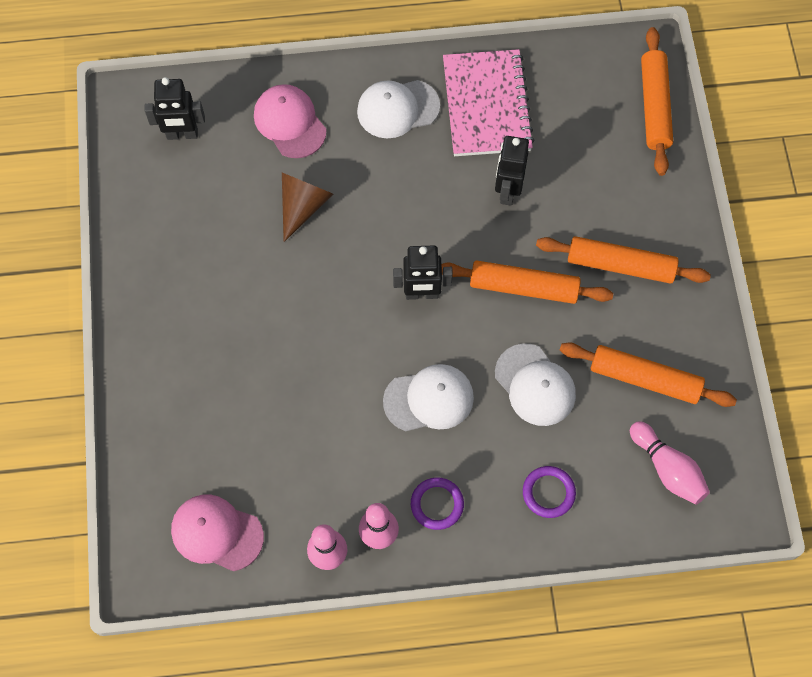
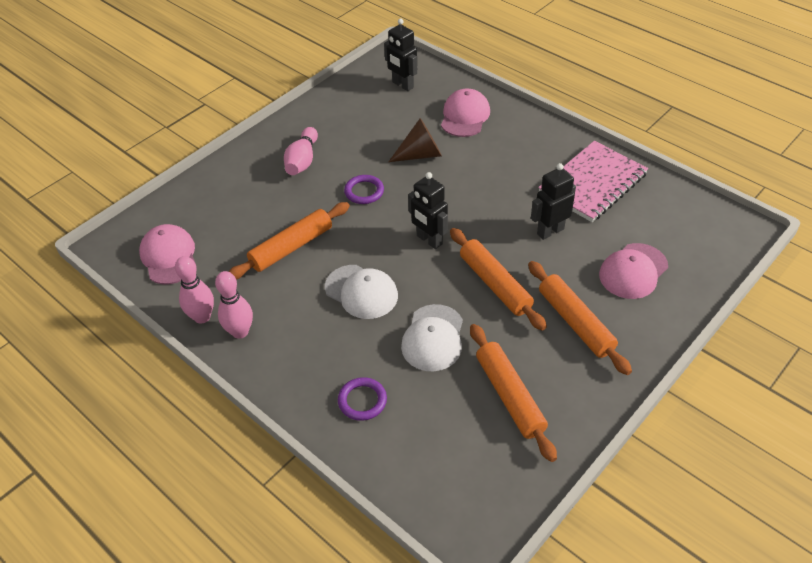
camera: 50 degrees right, 20 degrees down
white cap [357,80,440,139] -> none
purple ring [411,477,464,530] -> purple ring moved to [344,175,384,204]
pink bowling pin [630,421,710,504] -> pink bowling pin moved to [284,127,318,175]
orange rolling pin [641,27,673,176] -> orange rolling pin moved to [229,202,350,280]
none -> pink cap [599,243,668,299]

